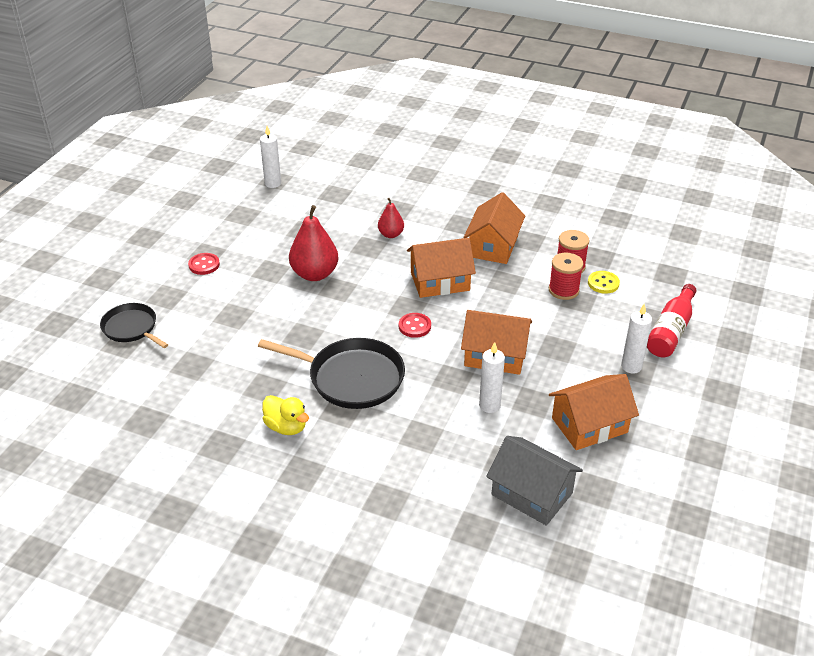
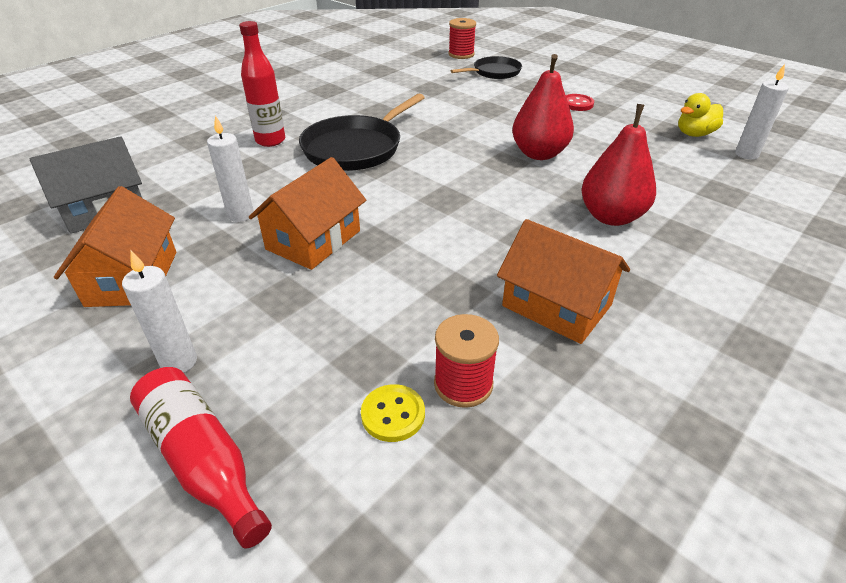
camera: 110 degrees right, 0 degrees up
yellow duck [262,395,309,435] -> yellow duck moved to [678,93,723,137]
red pear [378,197,404,238] -> red pear [581,104,656,226], size x1.76
red button [399,313,431,338] -> none
orange house [407,238,476,298] -> none
red spool [549,252,583,300] -> red spool moved to [448,18,476,59]
none -> red bottle [239,21,285,147]

